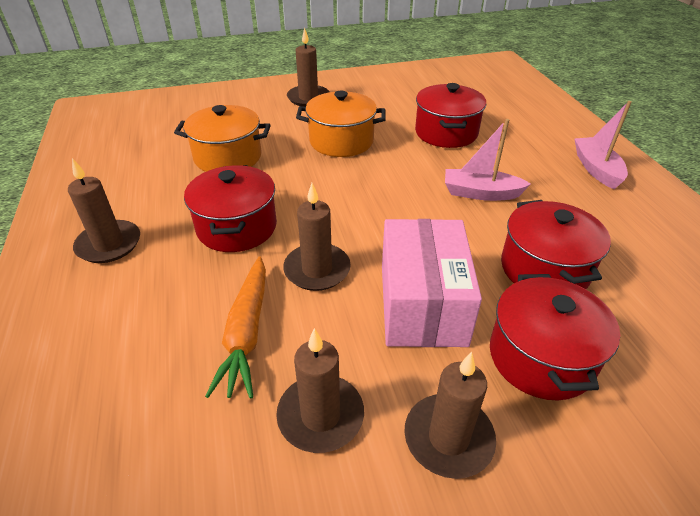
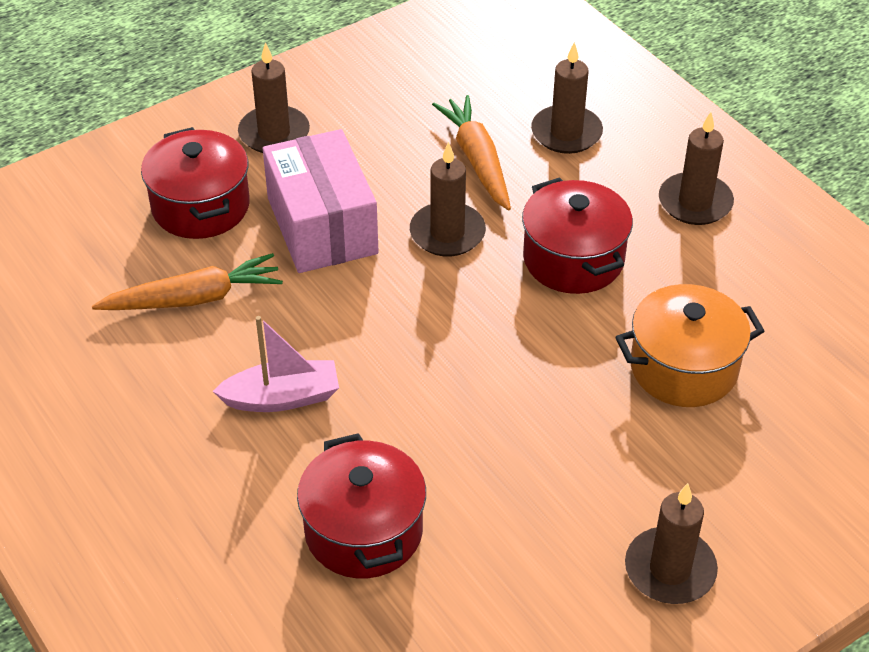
camera: 160 degrees right, 5 degrees up
brown candle [276,328,364,453] -> brown candle moved to [531,42,603,154]
orange pot [296,91,386,157] -> none
red pot [501,200,611,289] -> orange carrot [92,253,283,310]
pink boat [574,101,632,189] -> none

